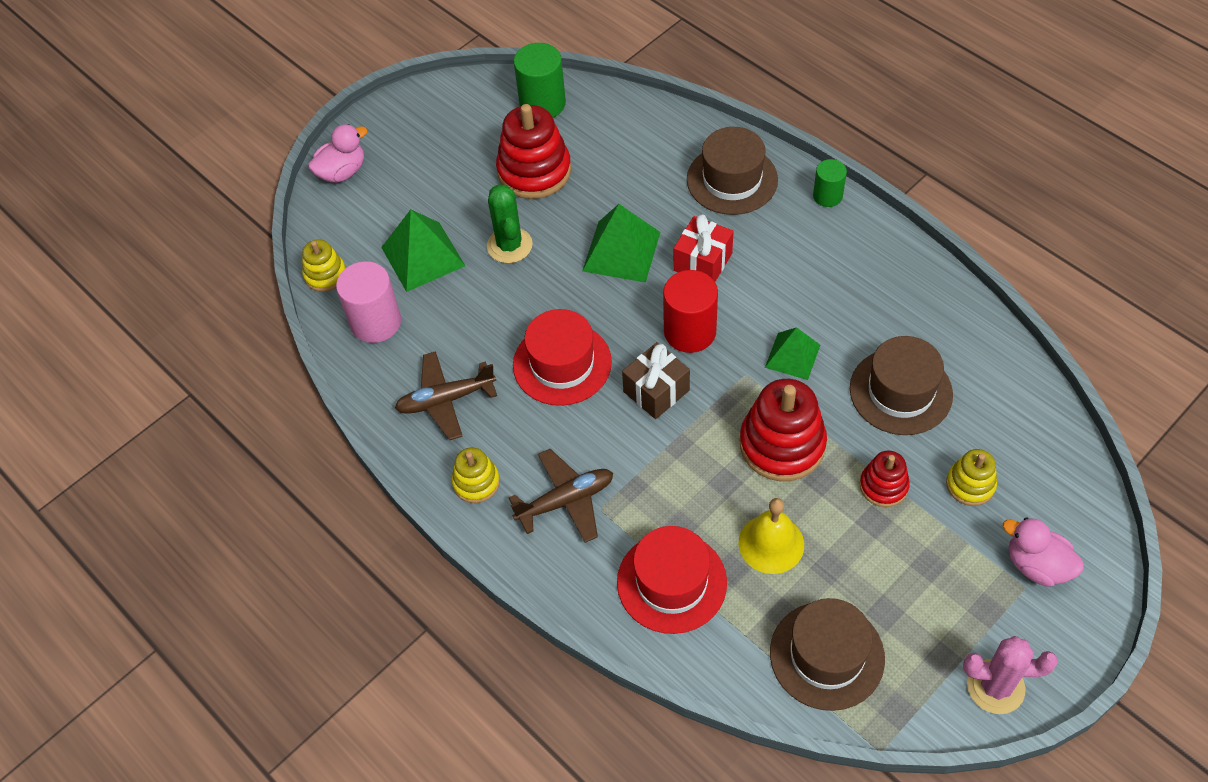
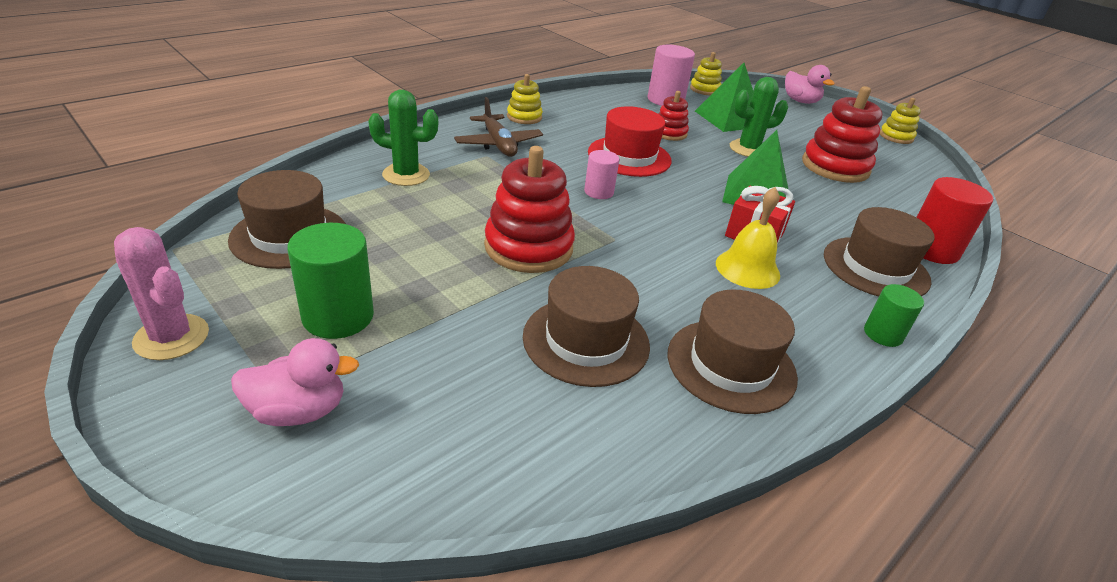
camera: 85 degrees right, 20 degrees down
brown plane [395,351,497,440] -> none
green cylinder [514,43,566,118] -> green cylinder moved to [287,223,374,339]
red hat [617,526,727,634] -> green cactus [368,90,438,186]
brown gift [622,342,690,419] -> pink cylinder [584,150,620,199]
red cylinder [663,270,718,353] -> red cylinder moved to [916,177,993,264]
yellow bell [738,498,804,574] -> yellow bell moved to [716,187,780,289]
green pyramid [765,327,820,380] -> none
red stacking toy [859,451,910,507] -> red stacking toy moved to [658,91,689,141]
yellow stacking toy [946,449,997,506] -> yellow stacking toy moved to [880,98,921,144]
pink cactus [963,636,1058,714] -> pink cactus turned 60 degrees counterclockwise [114,227,209,360]
pink duck [1003,517,1084,587] -> pink duck turned 45 degrees clockwise [231,338,359,426]
none -> brown hat [668,289,798,414]

